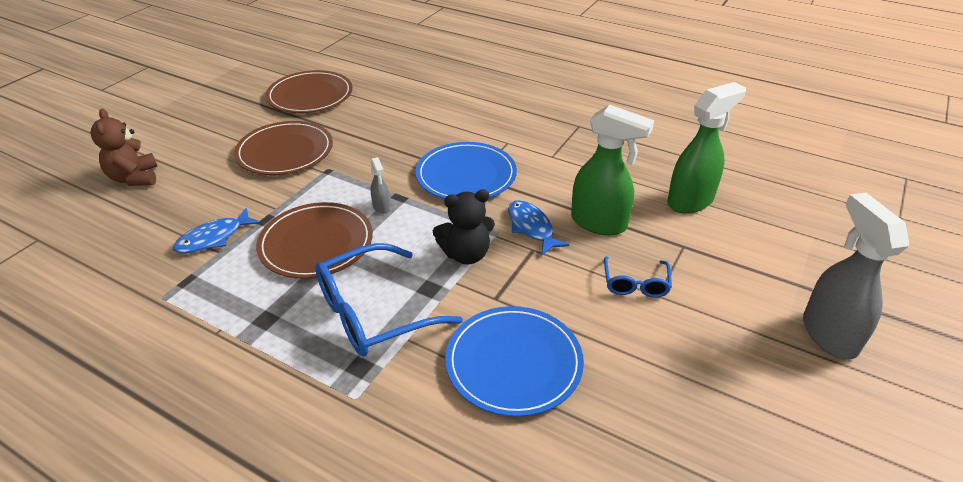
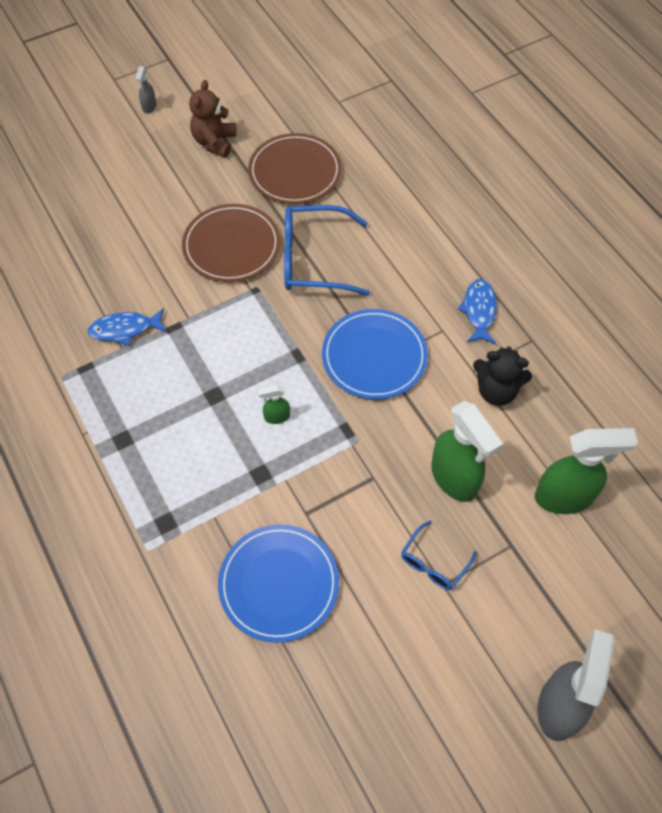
camera: 30 degrees right, 20 degrees up
brown teddy bear [91,109,157,186] -> brown teddy bear moved to [189,80,236,158]
brown plate [256,202,373,279] -> none
blue glasses [315,243,463,357] -> blue glasses moved to [284,205,370,296]
grey spray bottle [370,157,390,214] -> grey spray bottle moved to [135,66,156,113]
black teddy bear [433,190,495,265] -> black teddy bear moved to [473,346,532,406]
blue fish [508,200,569,255] -> blue fish moved to [457,279,497,344]
none -> green spray bottle [258,385,290,424]

